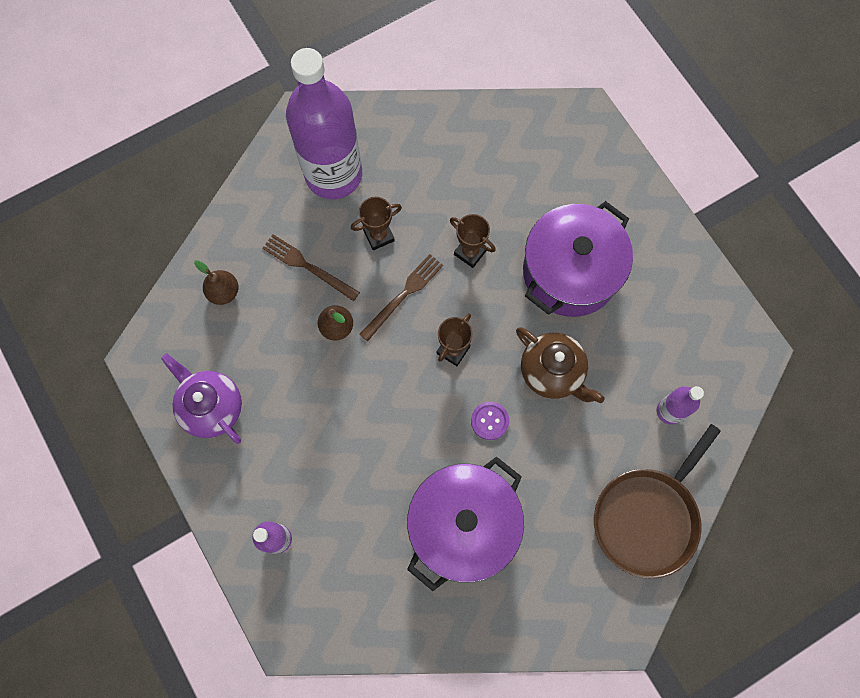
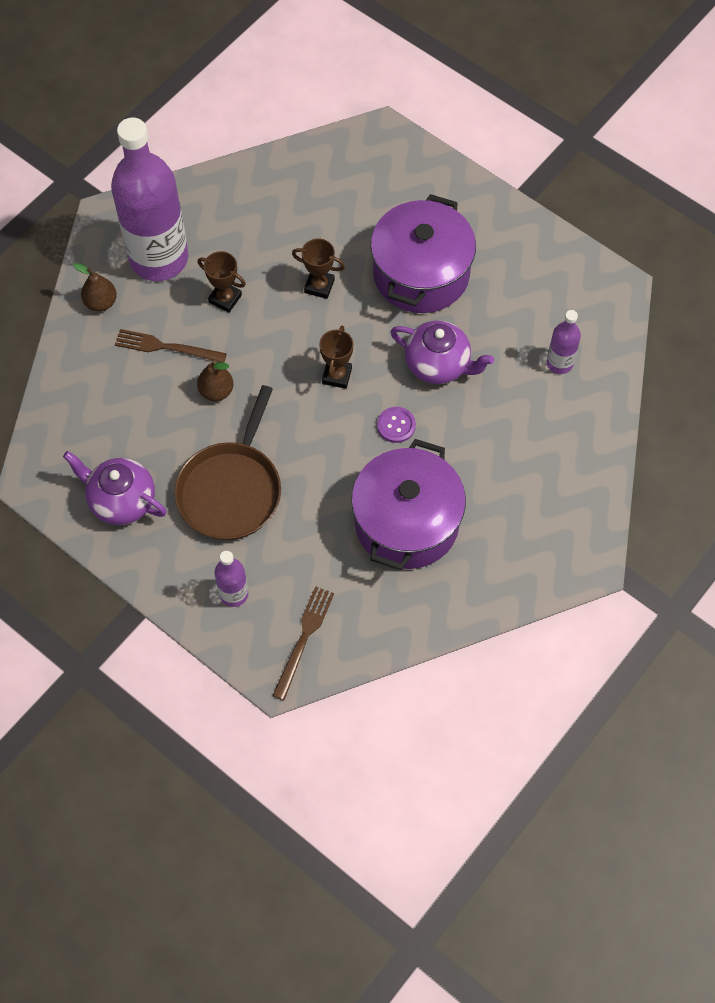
camera: 20 degrees left, 10 degrees down
brown pear [194,260,239,305] -> brown pear moved to [74,263,117,311]
brown trophy [351,197,402,250] -> brown trophy turned 75 degrees clockwise [198,251,246,313]
brown fork [359,254,443,342] -> brown fork moved to [273,586,334,700]
brown teapot [516,327,605,403] -> purple teapot [390,321,494,384]
brown pan [594,424,721,579] -> brown pan moved to [174,385,281,540]

